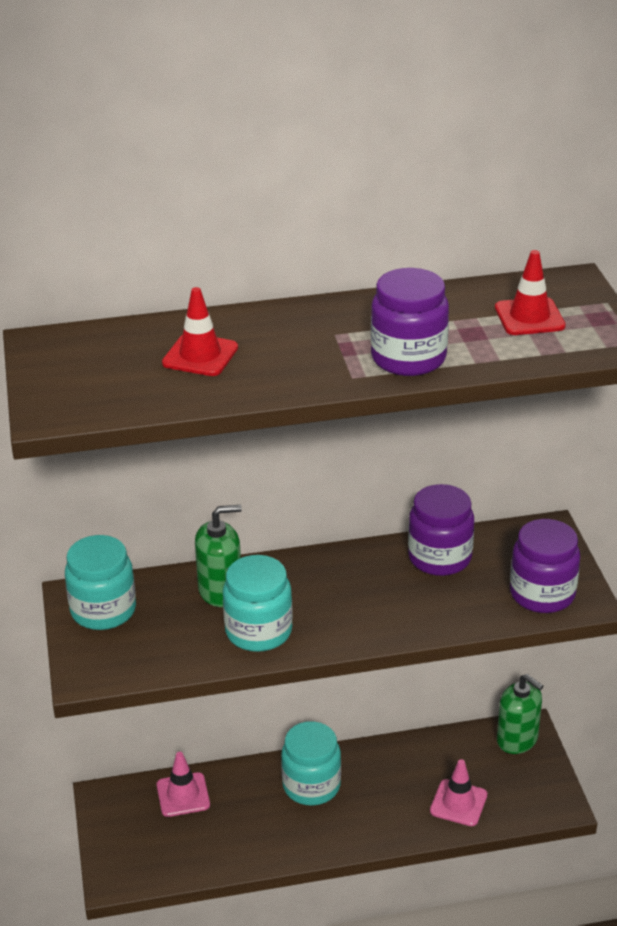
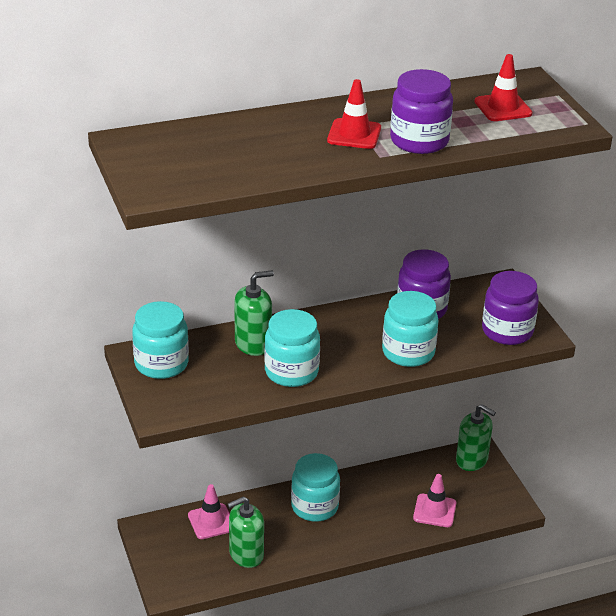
camera: 10 degrees left, 0 degrees up
red traffic cone [162,287,238,376] -> red traffic cone moved to [327,79,381,149]
none -> green soap dispenser [228,496,264,568]
none -> turquoise jar [382,291,438,367]

